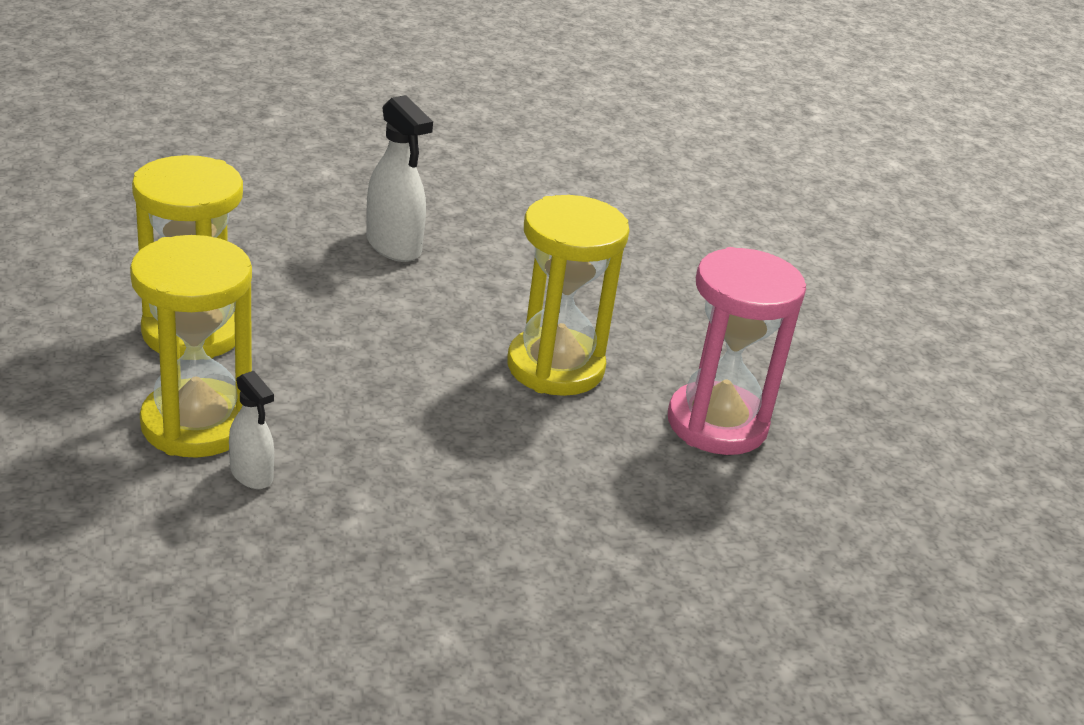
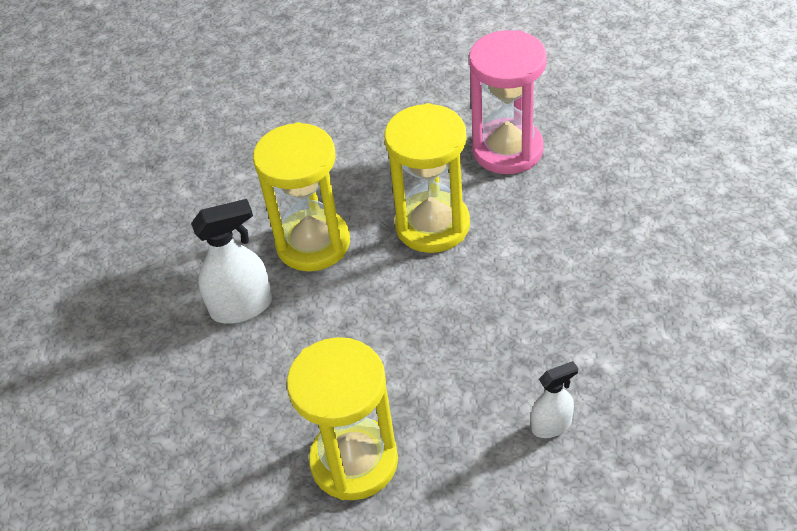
camera: 65 degrees left, 15 degrees up
yellow hourglass [130,235,252,457] -> yellow hourglass moved to [253,122,350,271]

